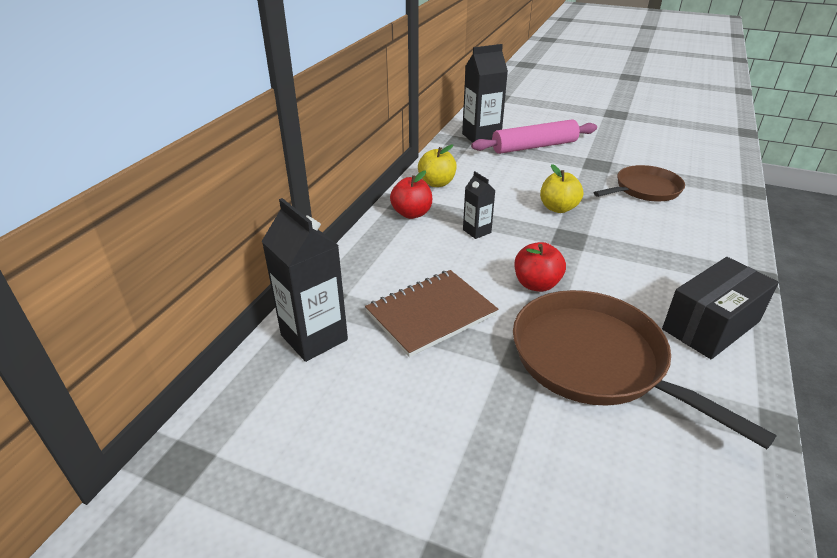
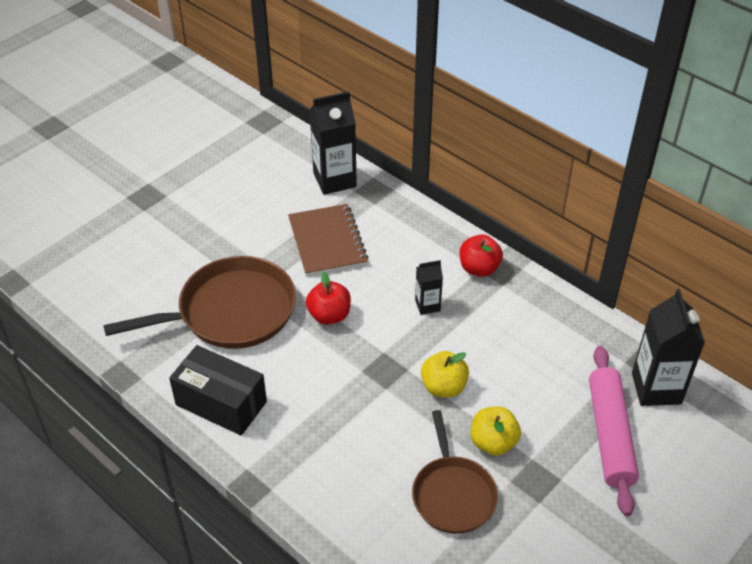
camera: 110 degrees right, 10 degrees up
yellow apple [418,144,457,187] -> yellow apple moved to [471,407,521,456]
black box [662,257,779,359] -> black box turned 45 degrees counterclockwise [169,345,267,436]

